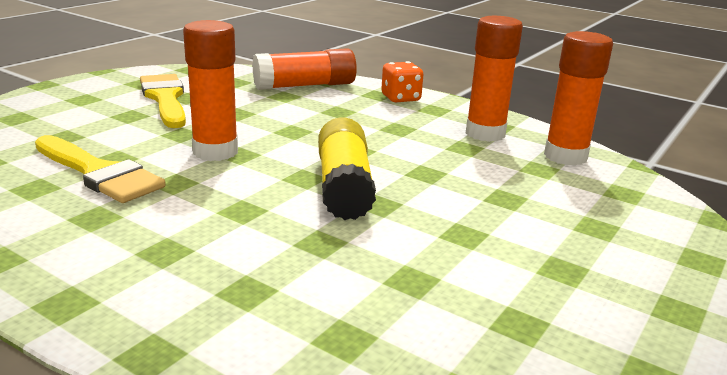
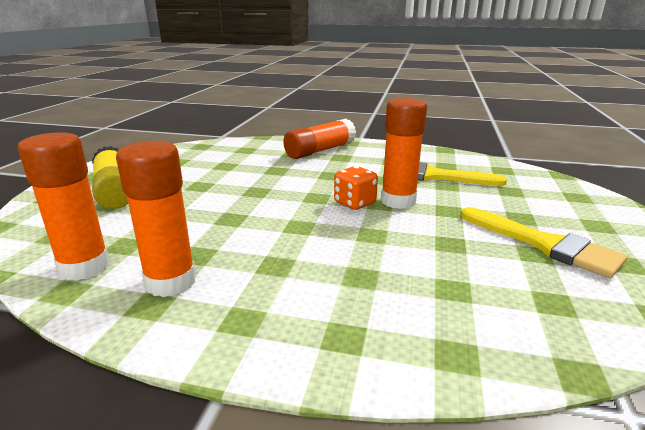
camera: 160 degrees right, 0 degrees up
orange glue stick [252,48,357,90] -> orange glue stick moved to [283,118,356,159]
yellow glue stick [318,117,376,220] -> yellow glue stick moved to [92,146,128,209]
orange dice [381,61,423,103] -> orange dice moved to [334,166,378,210]

